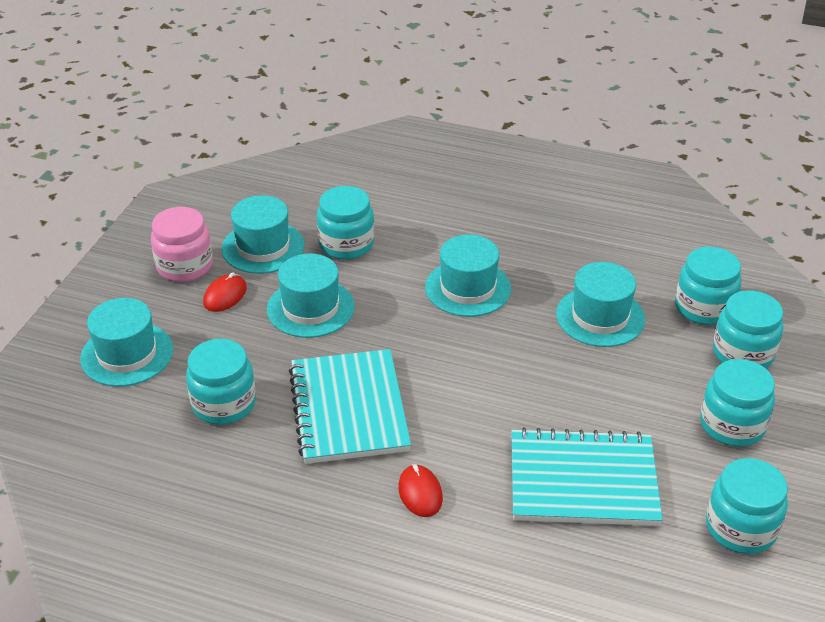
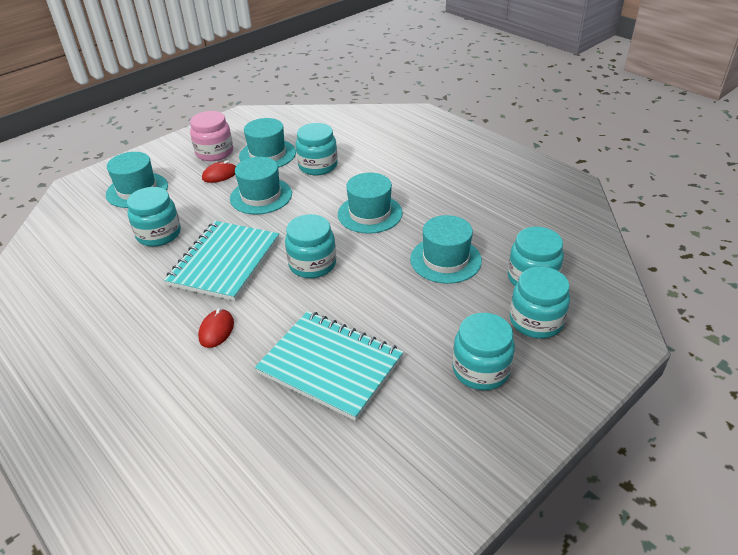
camera: 30 degrees right, 0 degrees up
turquoise jar [706,458,788,554] -> turquoise jar moved to [285,214,336,278]

